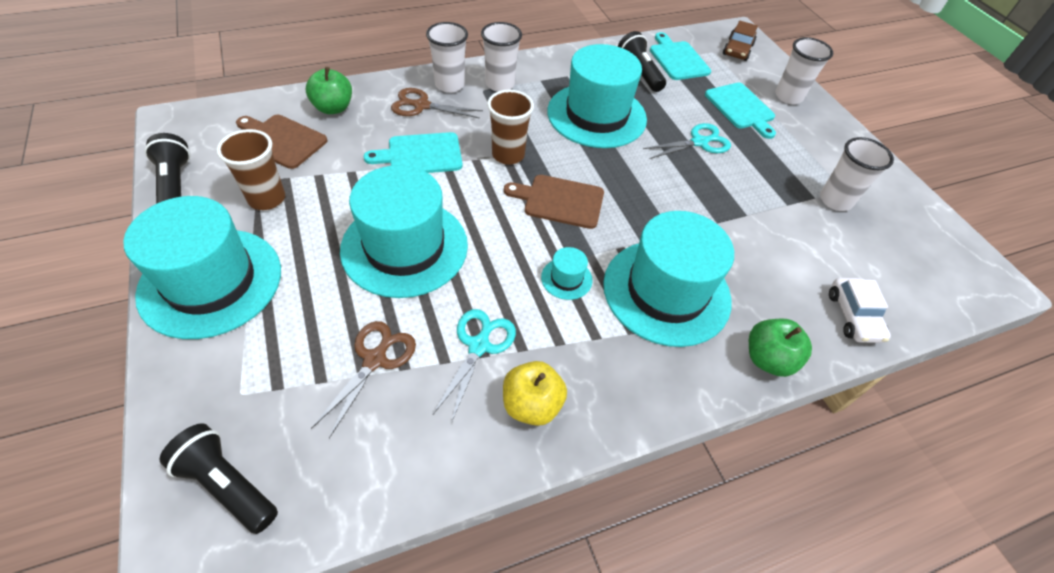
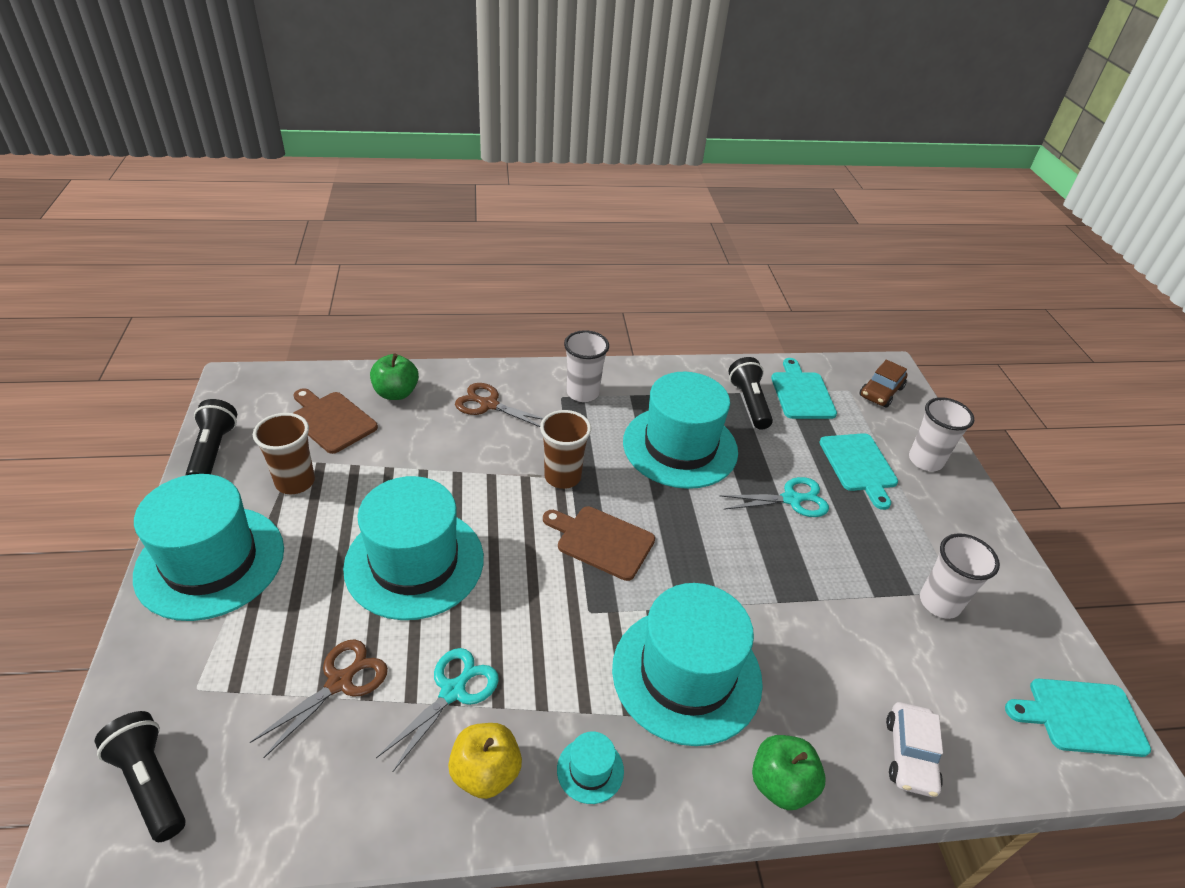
camera: 15 degrees right, 10 degrees down
turquoise cutting board [364,132,462,173] -> turquoise cutting board moved to [1005,678,1151,757]
white cup [426,22,468,93] -> none
turquoise hat [541,247,593,300] -> turquoise hat moved to [557,731,624,804]

